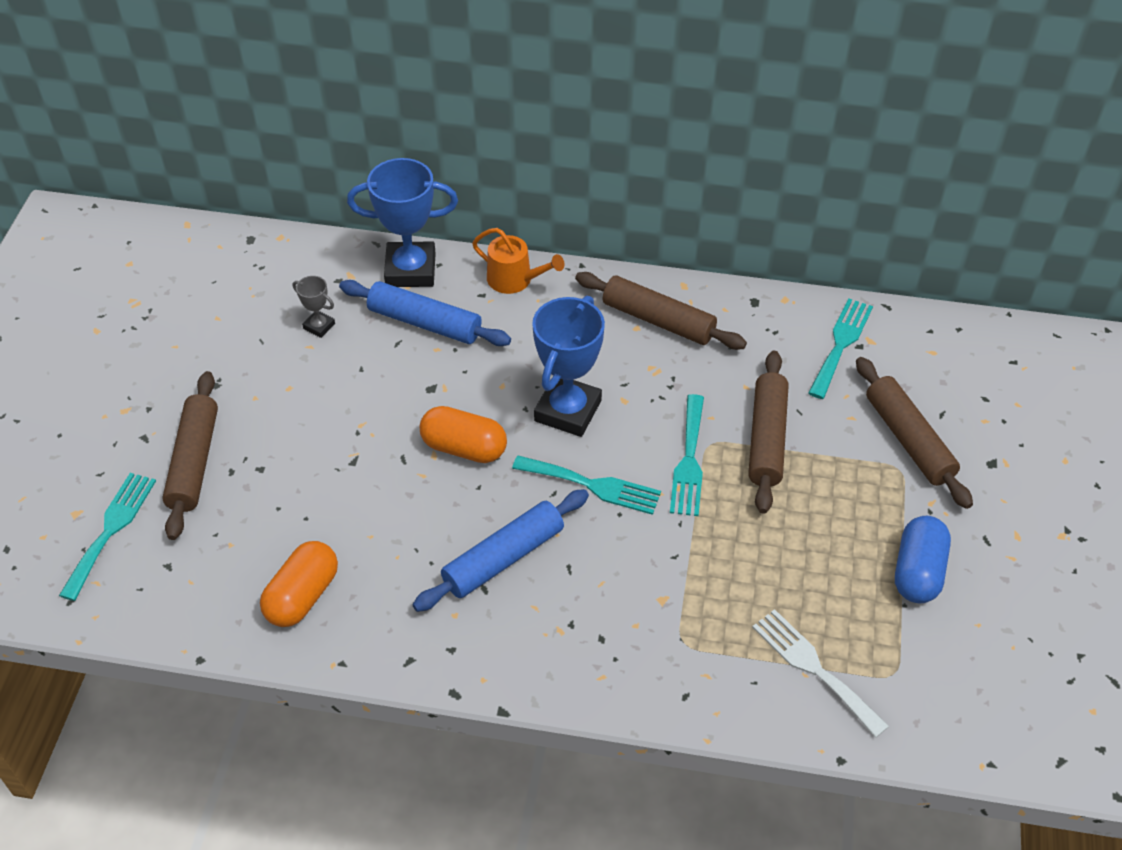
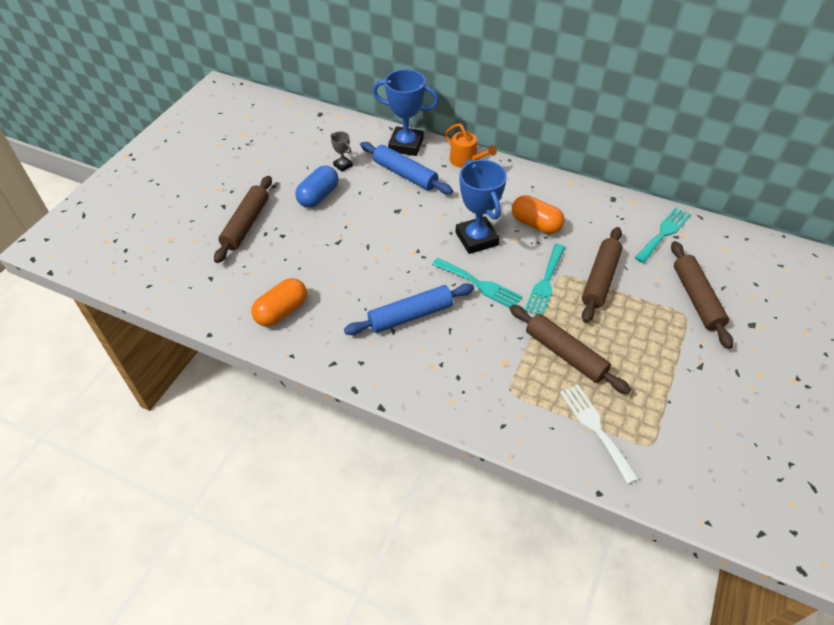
camera: 15 degrees right, 0 degrees up
turquoise fork [59,473,156,601] -> none
orange capsule [420,406,507,463] -> orange capsule moved to [512,195,564,234]
blue trophy [532,296,605,437] -> blue trophy turned 60 degrees counterclockwise [456,160,507,254]
brown rolling pin [575,272,747,350] -> brown rolling pin moved to [510,305,631,394]
blue capsule [895,516,951,603] -> blue capsule moved to [295,166,339,208]

